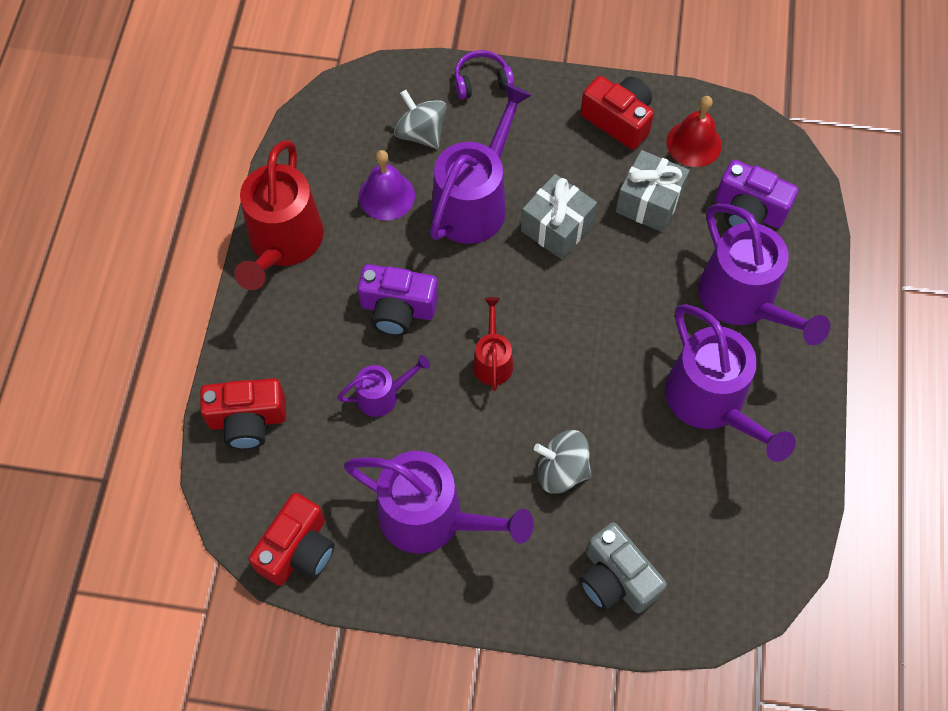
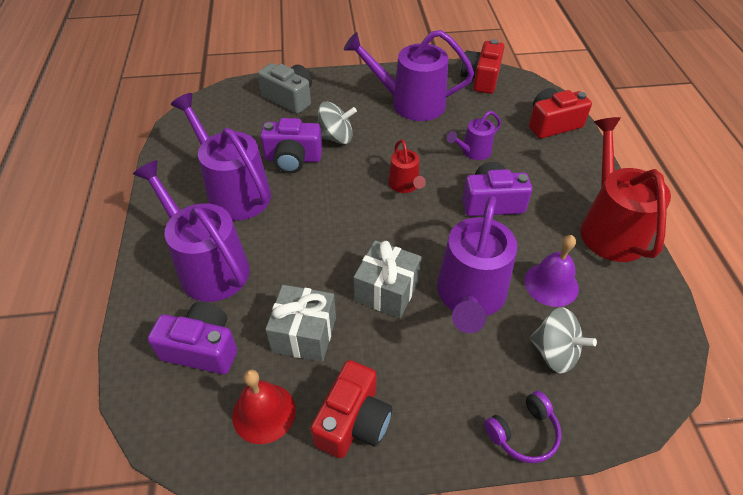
camera: 165 degrees right, 15 degrees down
red camera [580,76,654,150] -> red camera turned 90 degrees counterclockwise [310,360,392,458]
none -> purple camera [260,118,322,173]

